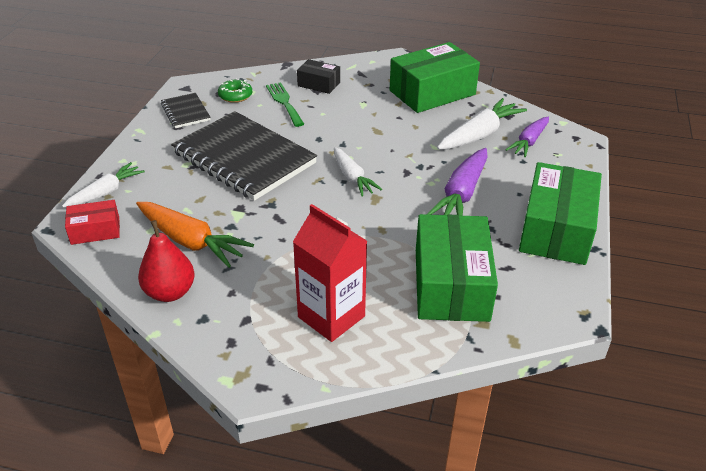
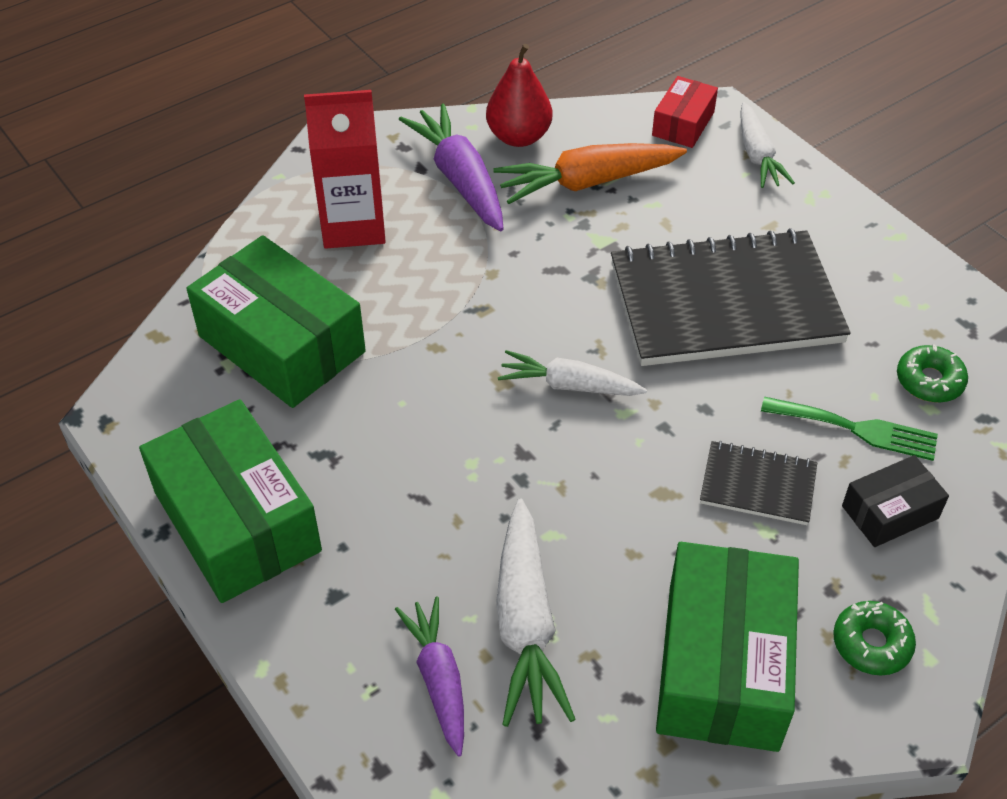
camera: 130 degrees right, 10 degrees up
black notebook [161,93,211,128] -> black notebook moved to [700,441,817,525]
purple carrot [427,148,488,216] -> purple carrot moved to [399,104,504,231]
none -> green donut [833,601,916,676]

